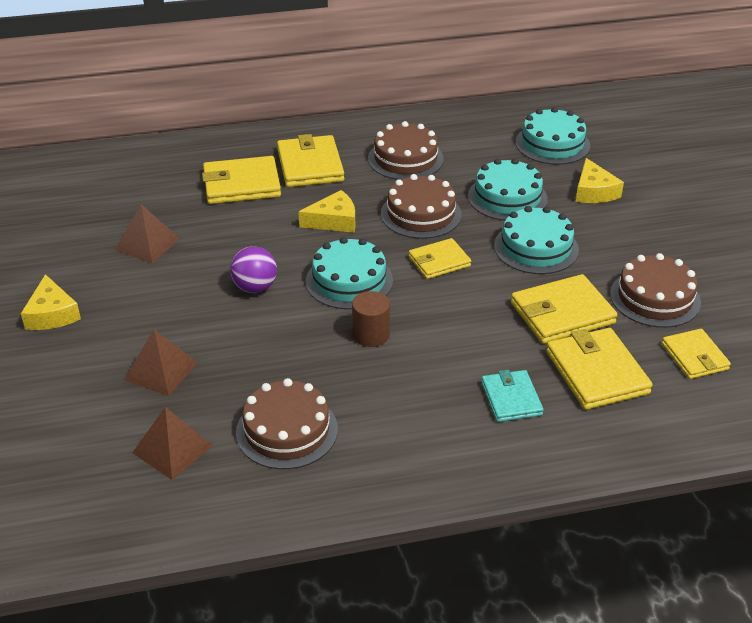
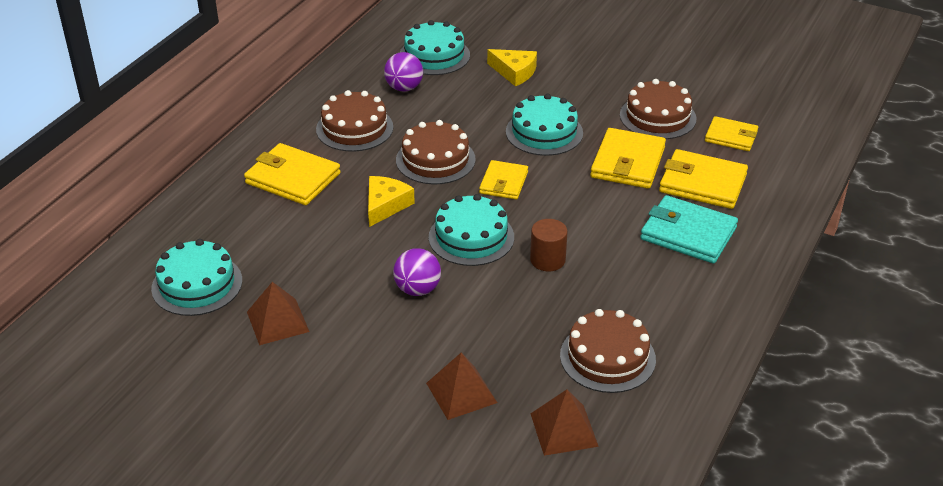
camera: 50 degrees left, 0 degrees up
yellow cheese [21,274,81,330] -> none
yellow wallet [202,156,281,204] -> none
turquoise cake [468,158,548,221] -> turquoise cake moved to [151,239,242,316]
turquoise wallet [481,370,544,422] -> turquoise wallet [640,195,738,264], size x1.57
none -> purple ball [384,52,423,92]

